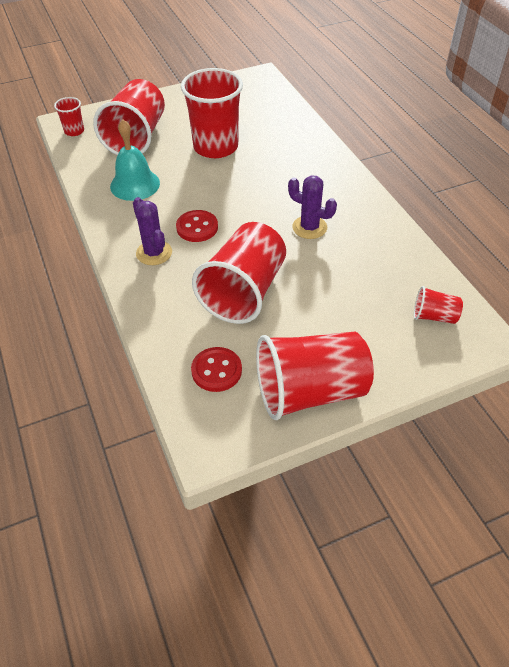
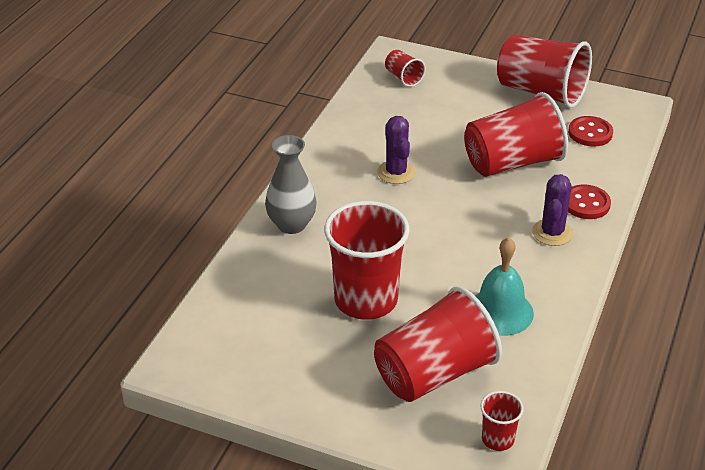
camera: 135 degrees left, 10 degrees down
red button [176,210,218,242] -> red button moved to [568,185,611,219]
none -> grey vase [265,135,317,234]

